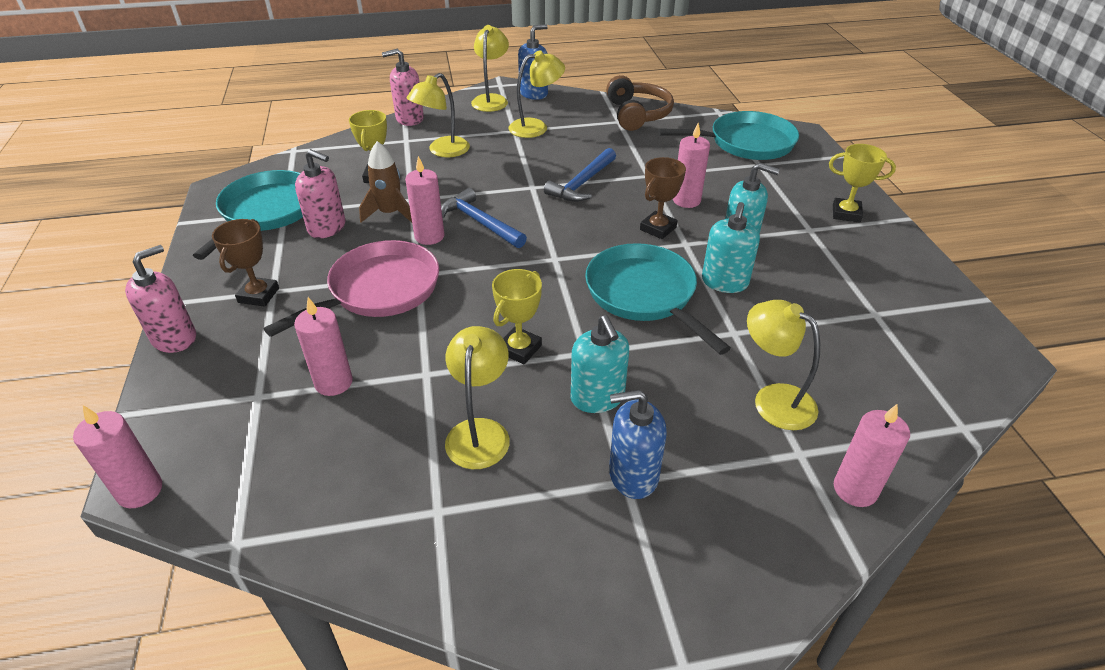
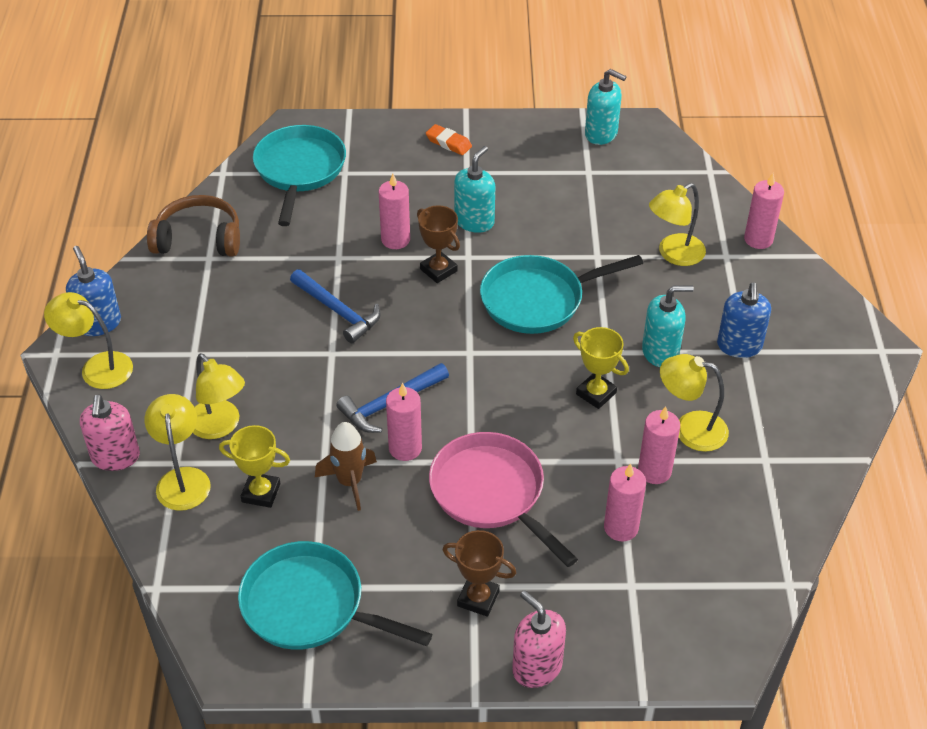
camera: 80 degrees left, 5 degrees up
pink candle [73,405,162,508] -> pink candle moved to [638,406,680,484]
pink soap dispenser [295,149,346,238] -> none
yellow lamp [508,50,565,138] -> yellow lamp moved to [144,394,211,511]
turquoise soap dispenser [702,202,760,293] -> turquoise soap dispenser moved to [585,69,626,145]
yellow trophy [829,144,896,223] -> orange eraser [426,124,472,155]

